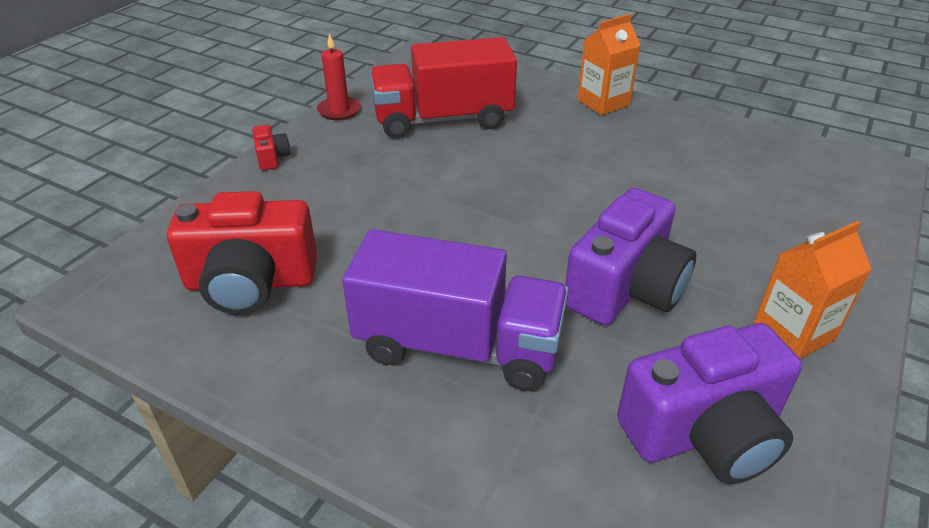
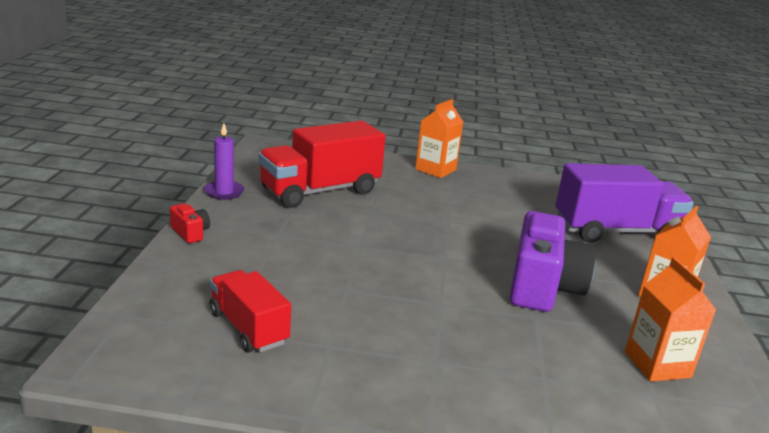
camera: 25 degrees left, 15 degrees down
red camera [167,191,317,315] -> red truck [210,270,291,352]
red candle [317,33,361,120] -> purple candle [204,123,245,200]
purple truck [342,229,569,391] -> purple truck moved to [555,163,694,243]
purple camera [617,323,802,485] -> orange carton [625,257,716,382]

